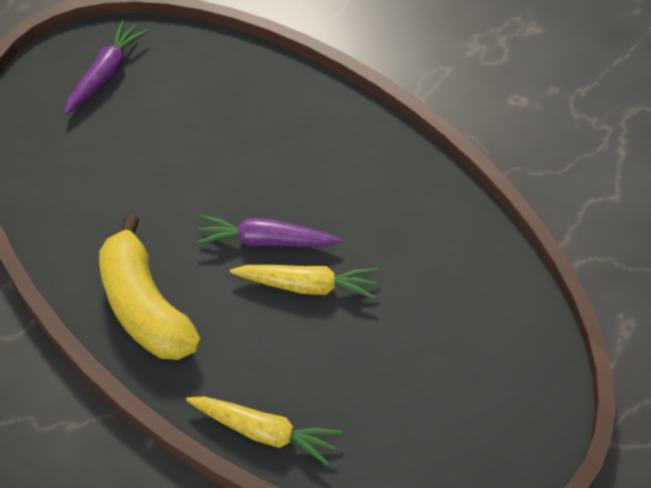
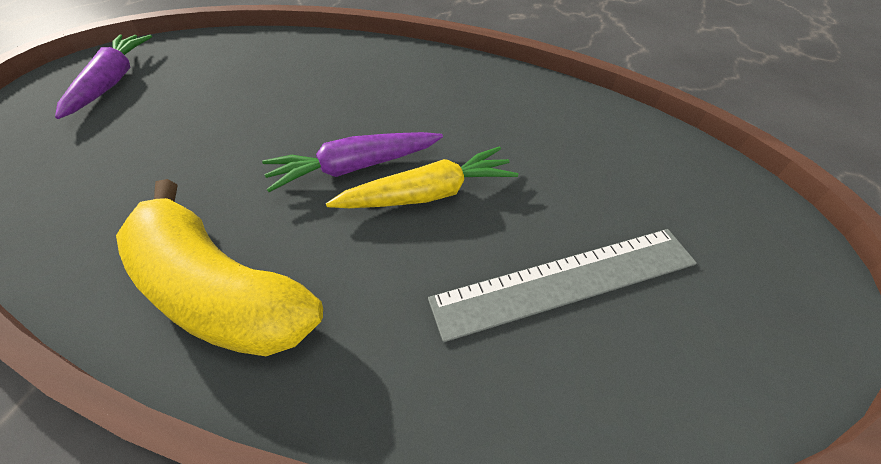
camera: 25 degrees left, 5 degrees down
yellow carrot [186,396,342,466] -> none
none -> grey ruler [428,229,697,342]

